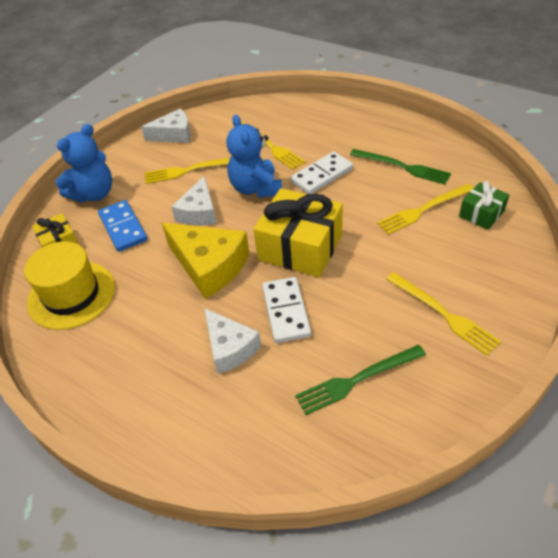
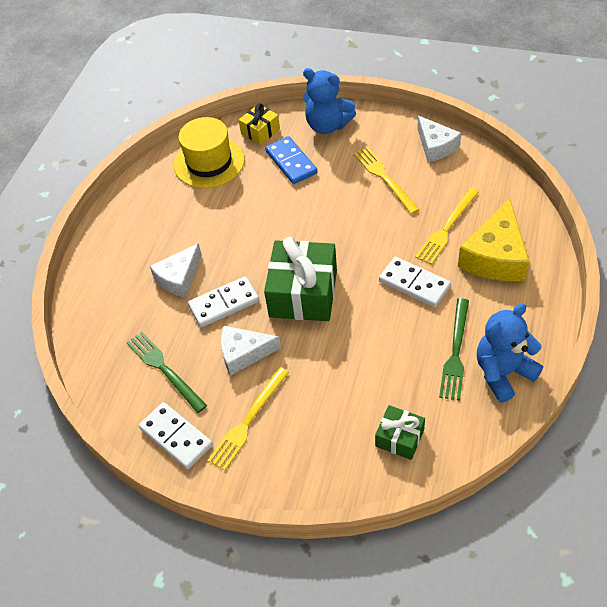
camera: 75 degrees right, 5 degrees up
blue domino [98,200,148,252] -> blue domino turned 75 degrees counterclockwise [265,136,318,184]
yellow cheese [162,223,250,299] -> yellow cheese moved to [458,198,530,281]
white cheese [171,176,217,226] -> white cheese moved to [220,326,281,376]
blue teddy bear [226,115,282,198] -> blue teddy bear moved to [477,303,543,402]
yellow gift [253,188,343,277] -> green gift [264,237,337,321]
yellow fork [377,184,474,234] -> none
none -> white domino [139,402,213,469]

